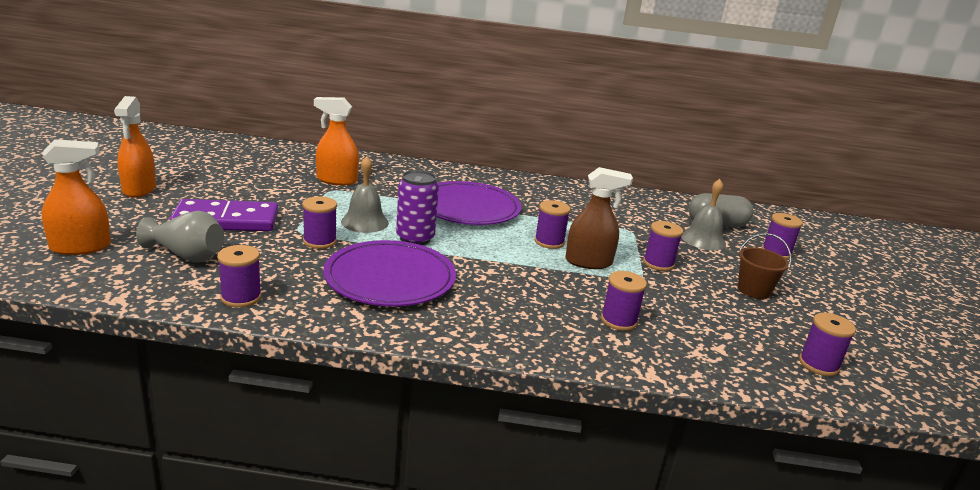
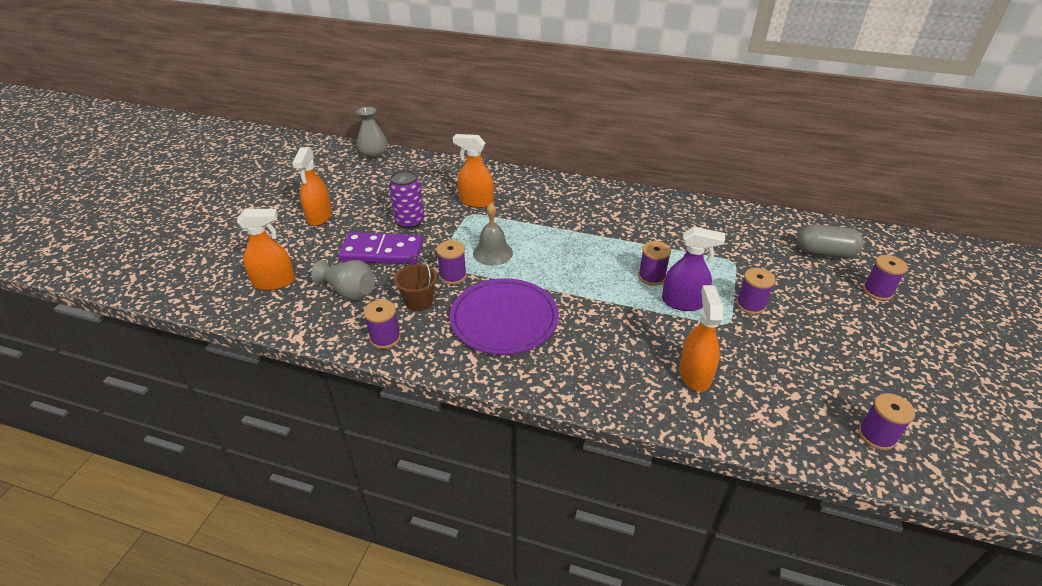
camera: 15 degrees right, 15 degrees up
purple can [396,170,439,245] -> purple can moved to [389,170,425,229]
purple plate [437,181,521,225] -> none
brown spray bottle [565,167,633,269] -> purple spray bottle [662,227,725,311]
purple spool [601,271,647,331] -> orange spray bottle [679,285,724,392]
grey bell [681,179,726,250] -> none
brown bucket [738,233,791,299] -> brown bucket moved to [394,255,437,311]
none -> grey vase [357,107,388,159]

